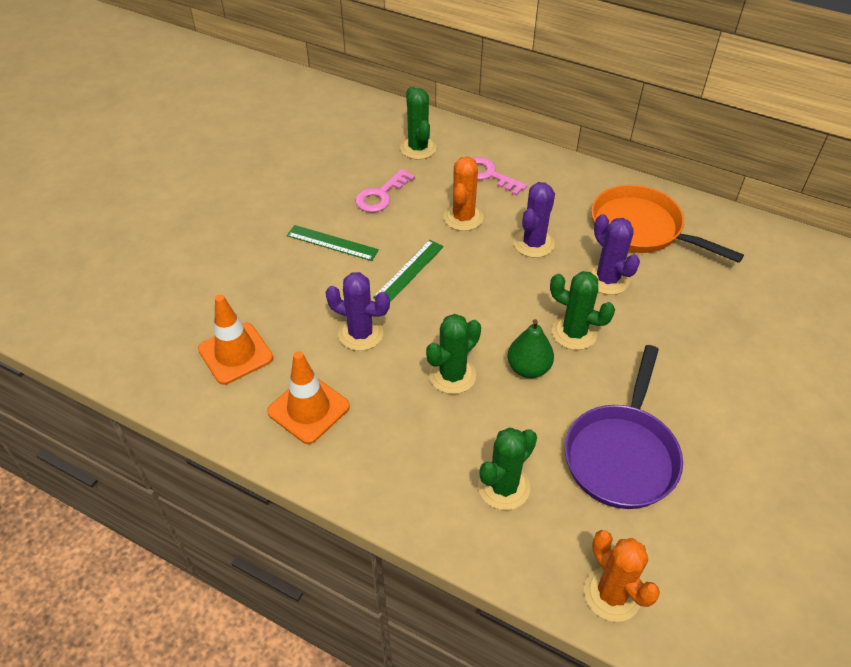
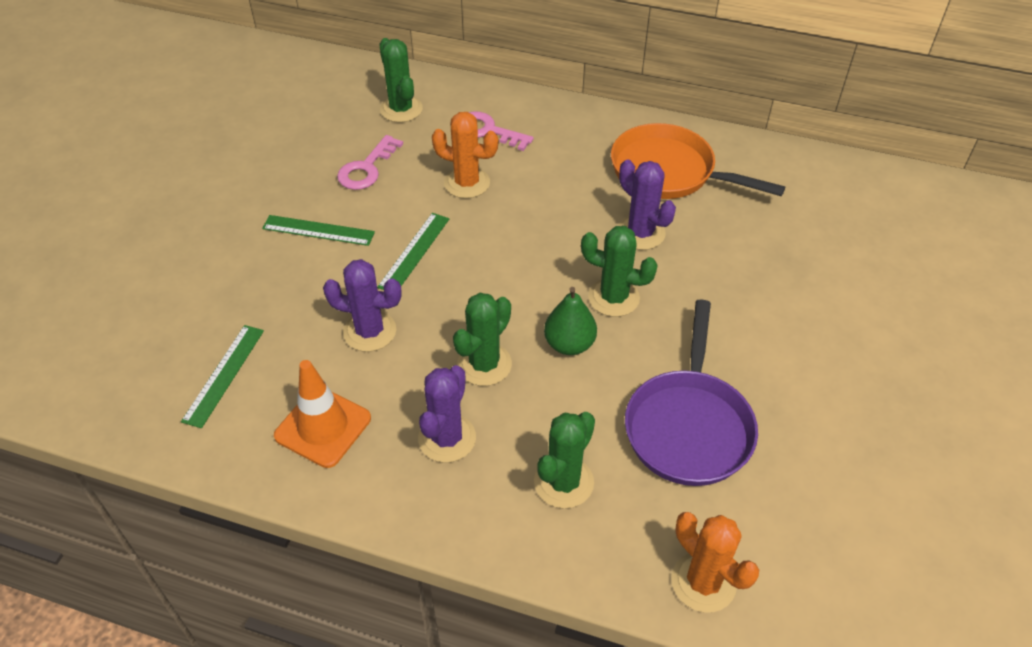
camera: 10 degrees left, 0 degrees up
orange traffic cone [198,294,273,385] -> green ruler [181,325,264,428]
orange cactus [444,156,484,231] -> orange cactus turned 75 degrees counterclockwise [432,112,498,198]
purple cactus [514,182,555,258] -> purple cactus moved to [418,365,476,463]

